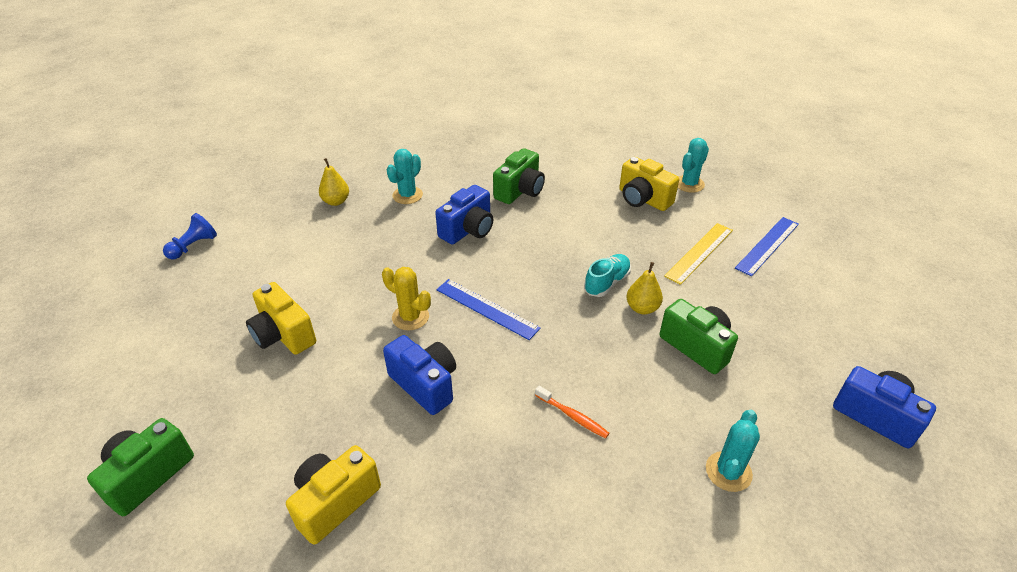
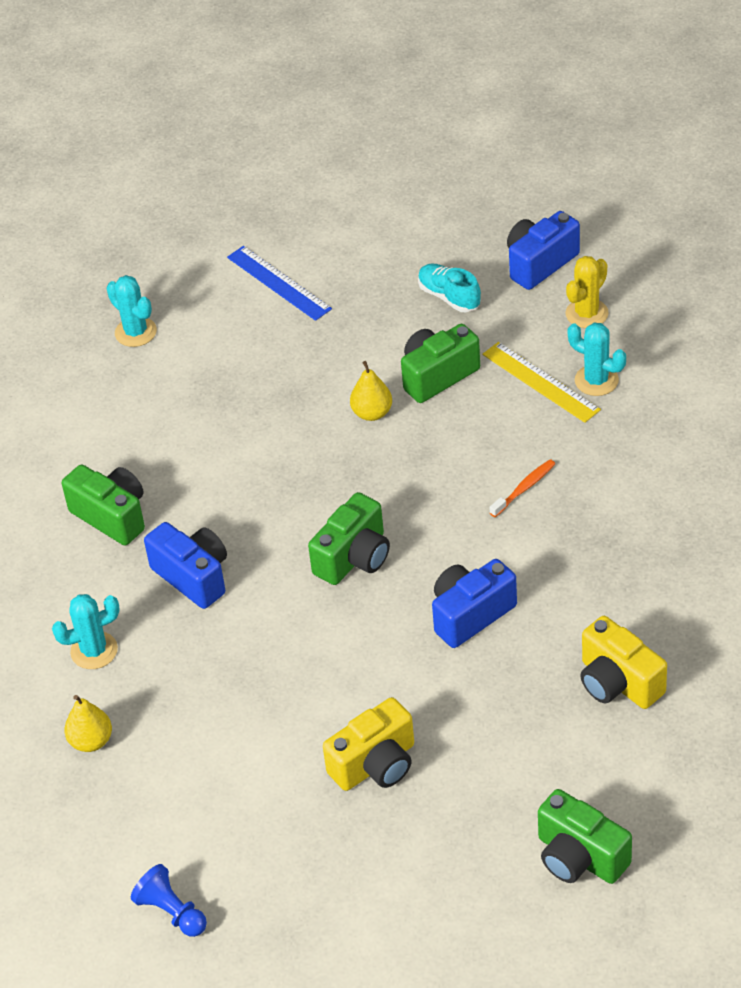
camera: 80 degrees left, 5 degrees up
yellow cactus [382,267,431,331] -> yellow cactus moved to [565,256,609,328]
turquoise cactus [386,149,423,204] -> turquoise cactus turned 60 degrees counterclockwise [52,594,120,669]
blue ruler [436,279,541,340] -> green camera [308,492,390,585]
turquoise shoe [584,254,631,297] -> turquoise shoe moved to [418,263,481,312]
yellow camera [619,157,679,211] -> none
yellow ruler [664,223,733,285] -> yellow ruler moved to [482,342,601,423]

